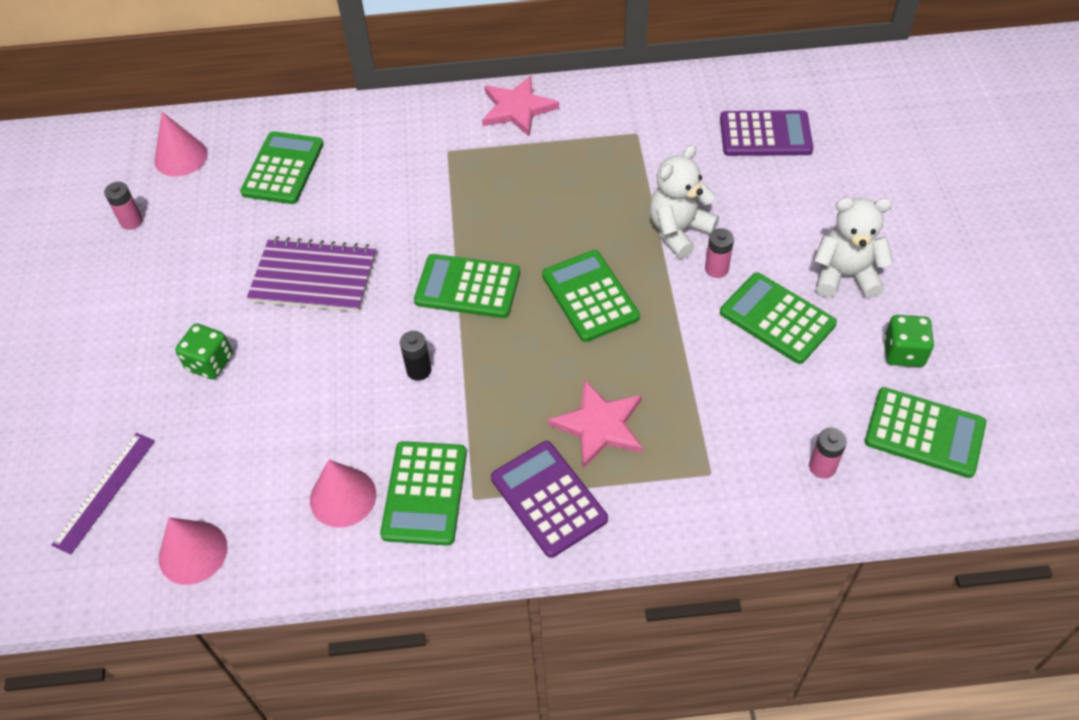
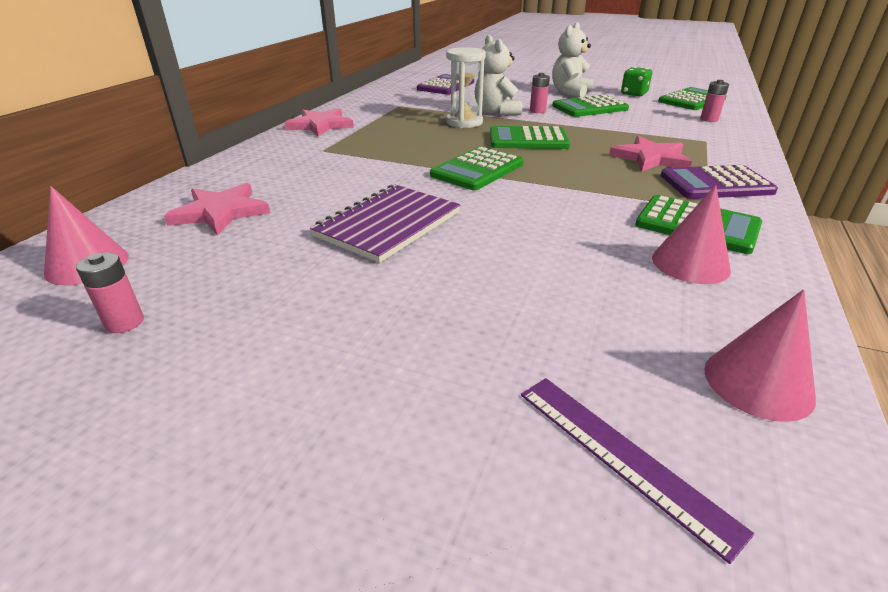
camera: 65 degrees left, 20 degrees down
green dice [175,324,233,379] -> none
green calculator [240,131,324,204] -> pink star [164,183,270,236]
black battery [400,331,431,381] -> none
none -> white hourglass [446,47,486,128]

